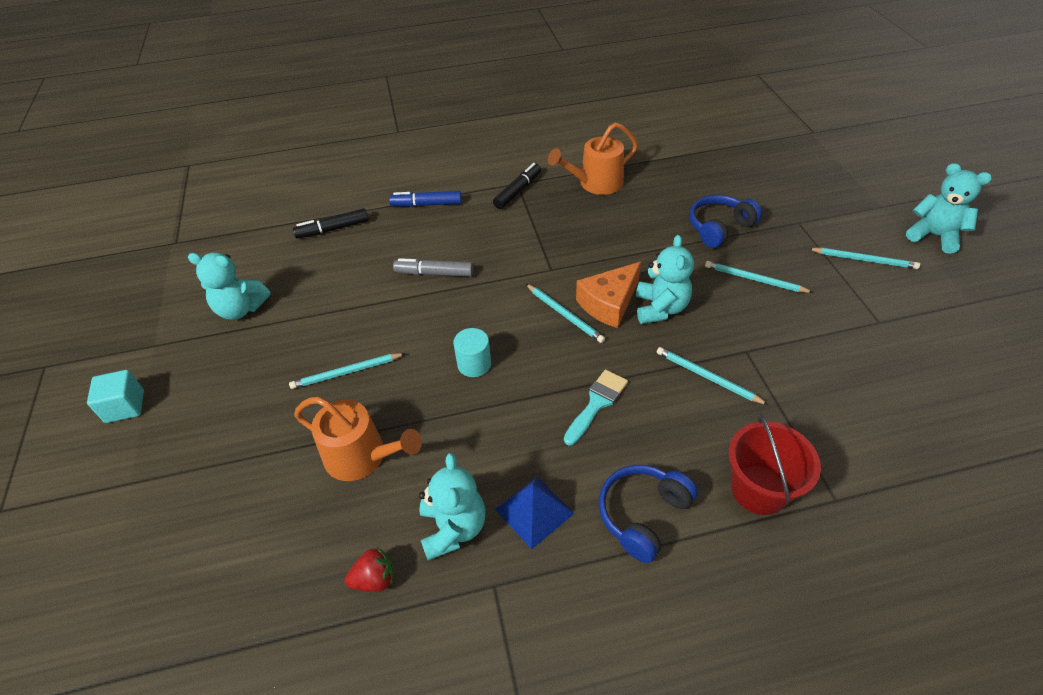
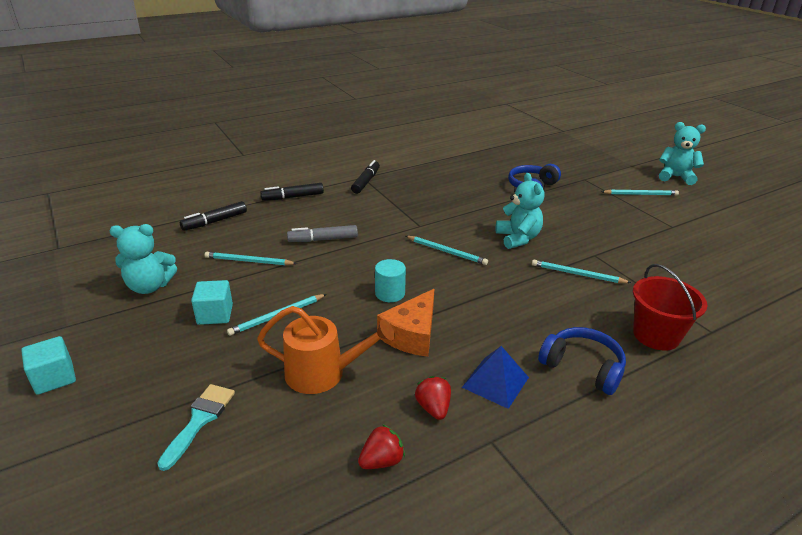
camera: 20 degrees left, 15 degrees down
blue marker [389,191,462,207] -> black marker [260,183,324,201]
turquoise teddy bear [419,453,486,561] -> red strawberry [415,376,451,420]
orange watering can [548,123,638,195] -> none
turquoise brush [564,370,628,445] -> turquoise brush moved to [157,384,235,471]
orange cheese [576,262,641,328] -> orange cheese moved to [377,289,434,357]
blue headphones [599,465,698,563] -> blue headphones turned 105 degrees clockwise [538,327,626,395]
turquoise pencil [705,261,814,293] -> turquoise pencil moved to [205,252,297,265]
none -> turquoise cube [191,280,233,325]

